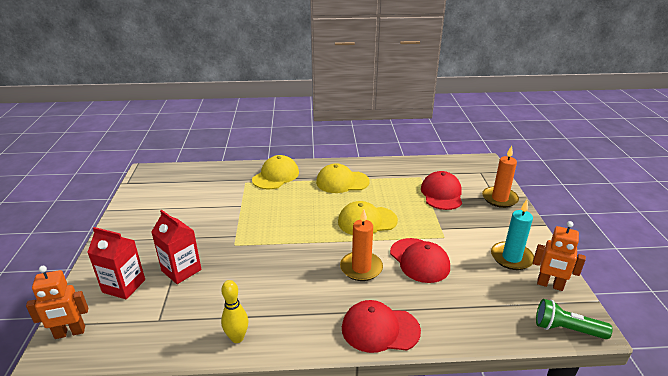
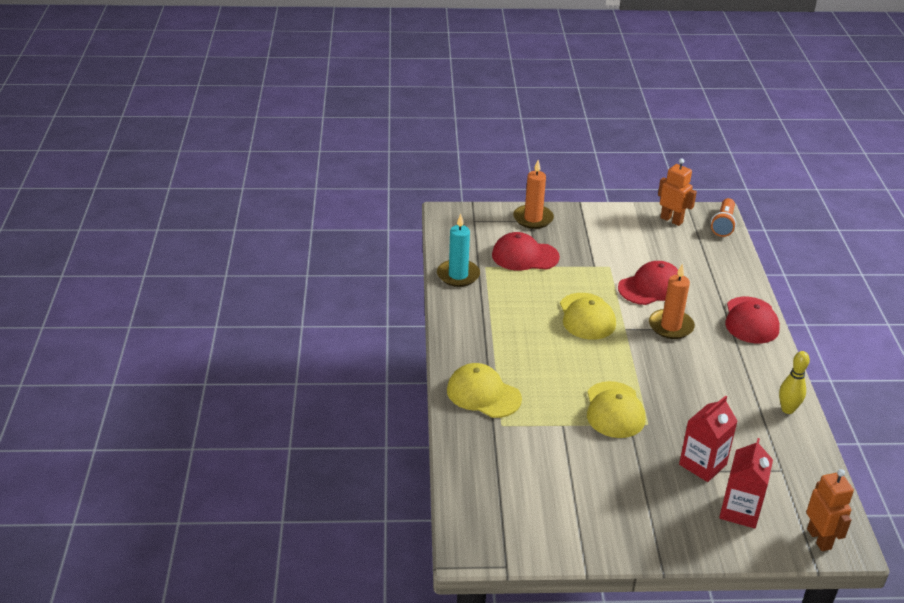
camera: 90 degrees left, 5 degrees up
yellow cap [316,163,370,193] -> yellow cap moved to [587,381,646,438]
turquoise candle [491,200,534,270] -> turquoise candle moved to [437,214,480,287]
orange robot [533,221,586,291] -> orange robot turned 75 degrees counterclockwise [658,158,697,226]
green flashlight [536,299,613,339] -> orange flashlight [711,198,736,237]

